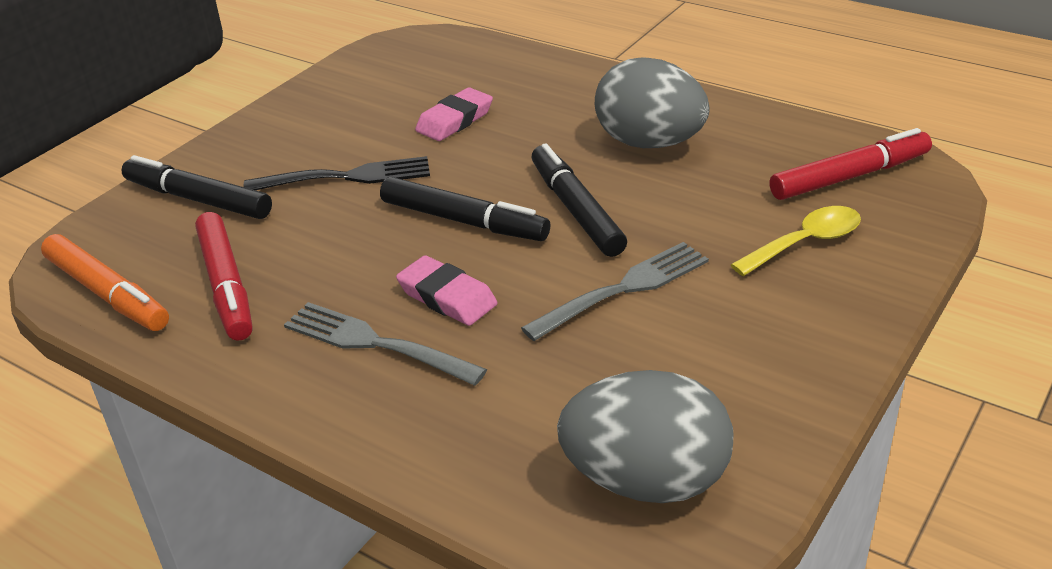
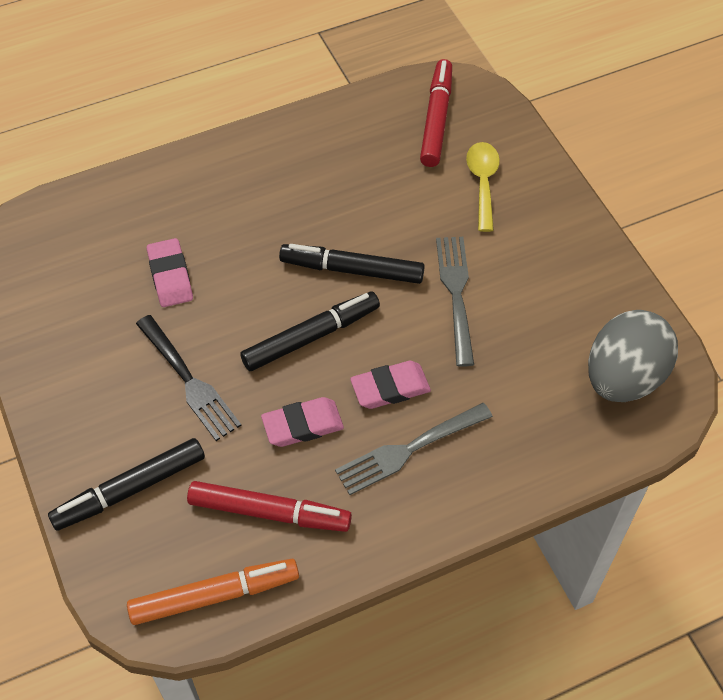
camera: 60 degrees left, 20 degrees up
black fork [244,156,430,190] -> black fork turned 120 degrees clockwise [136,315,241,441]
grey egg [595,57,710,148] -> none
none -> pink eraser [261,397,344,447]

